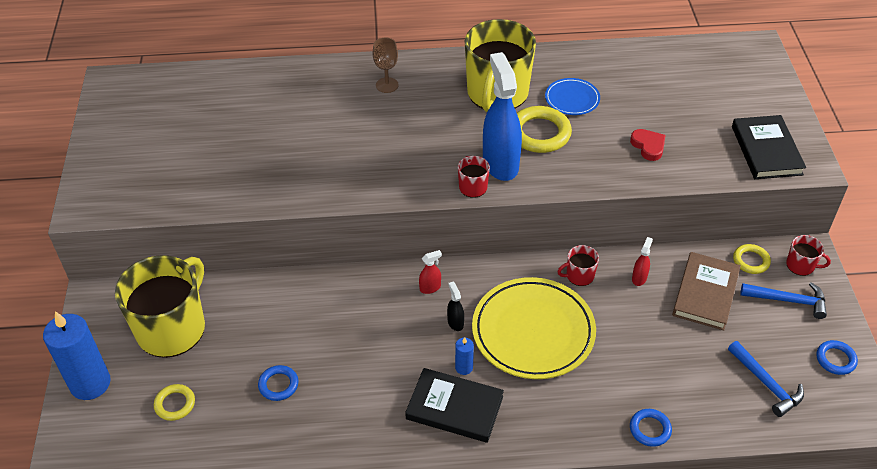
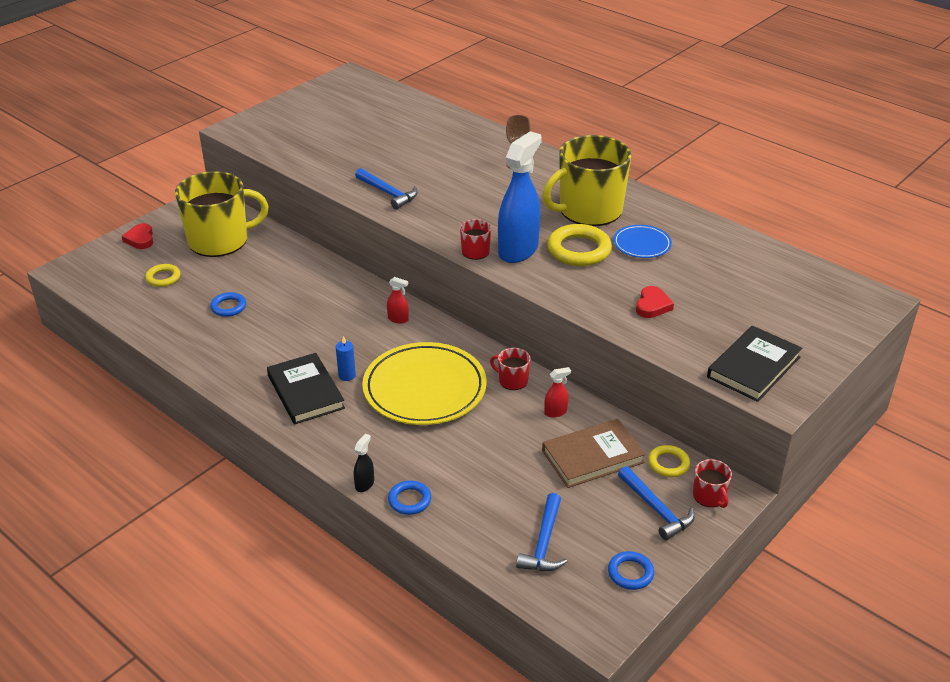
camera: 45 degrees right, 10 degrees down
blue candle [43,311,111,400] -> red heart [122,223,153,249]
black spray bottle [447,282,464,331] -> black spray bottle moved to [354,434,374,492]
none -> blue hammer [355,168,418,209]

